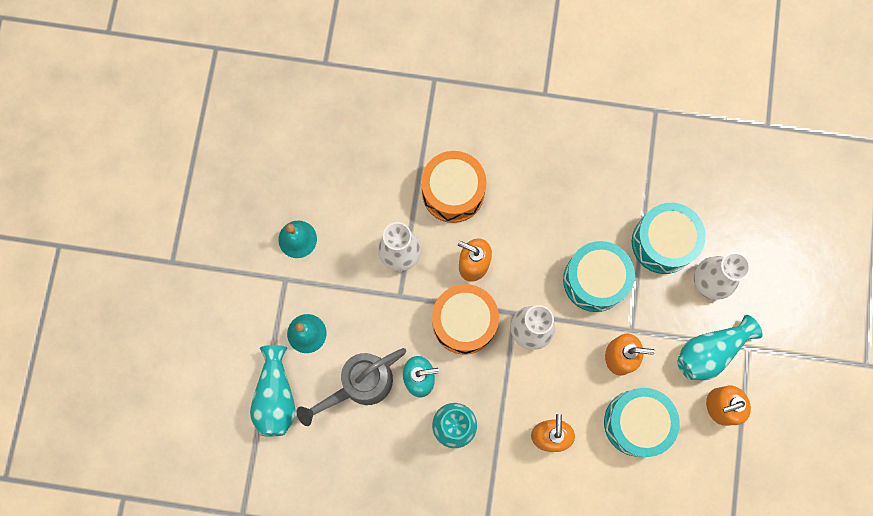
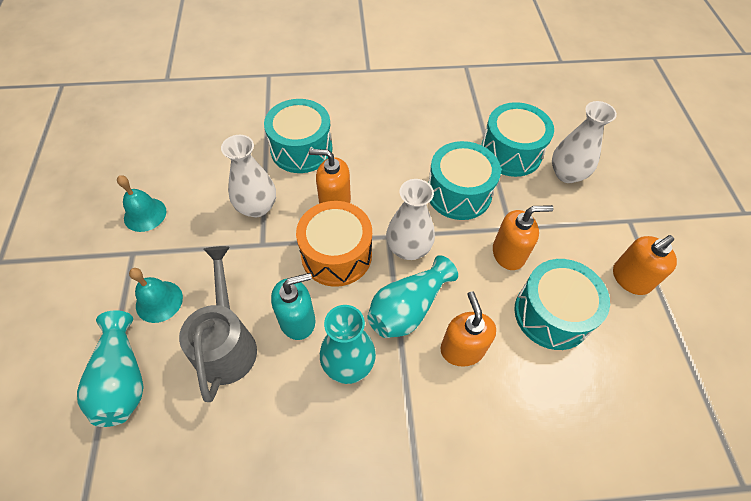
camera: 15 degrees left, 20 degrees down
grey watering can [297,348,406,426] -> grey watering can turned 135 degrees clockwise [179,246,257,402]
orange drum [421,151,486,223] -> turquoise drum [264,99,333,173]
turquoise vase [677,315,763,380] -> turquoise vase moved to [367,255,458,338]

